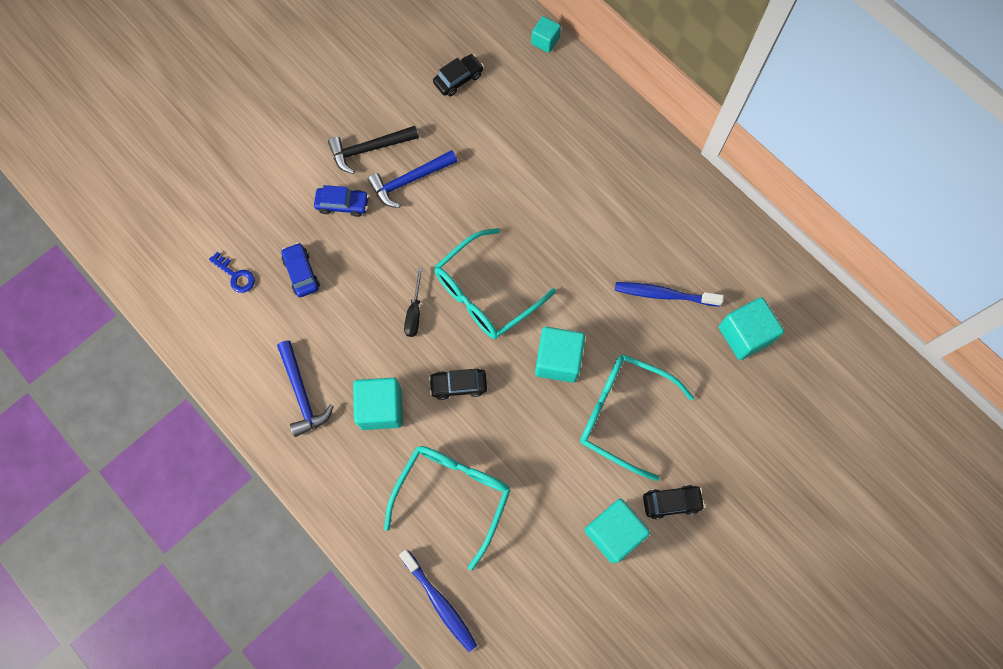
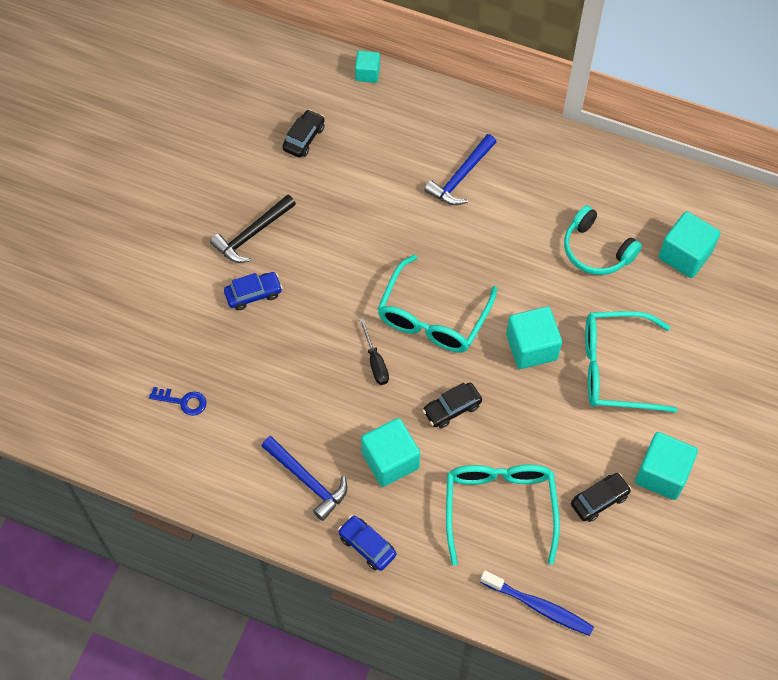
camera: 25 degrees left, 10 degrees down
blue car [281,242,320,297] -> blue car moved to [338,515,396,571]
blue hammer [368,150,457,208] -> blue hammer moved to [424,134,496,205]
blue toothbrush [615,282,724,307] -> turquoise headphones [564,205,642,275]
black car [643,485,705,519] -> black car moved to [571,473,632,522]

